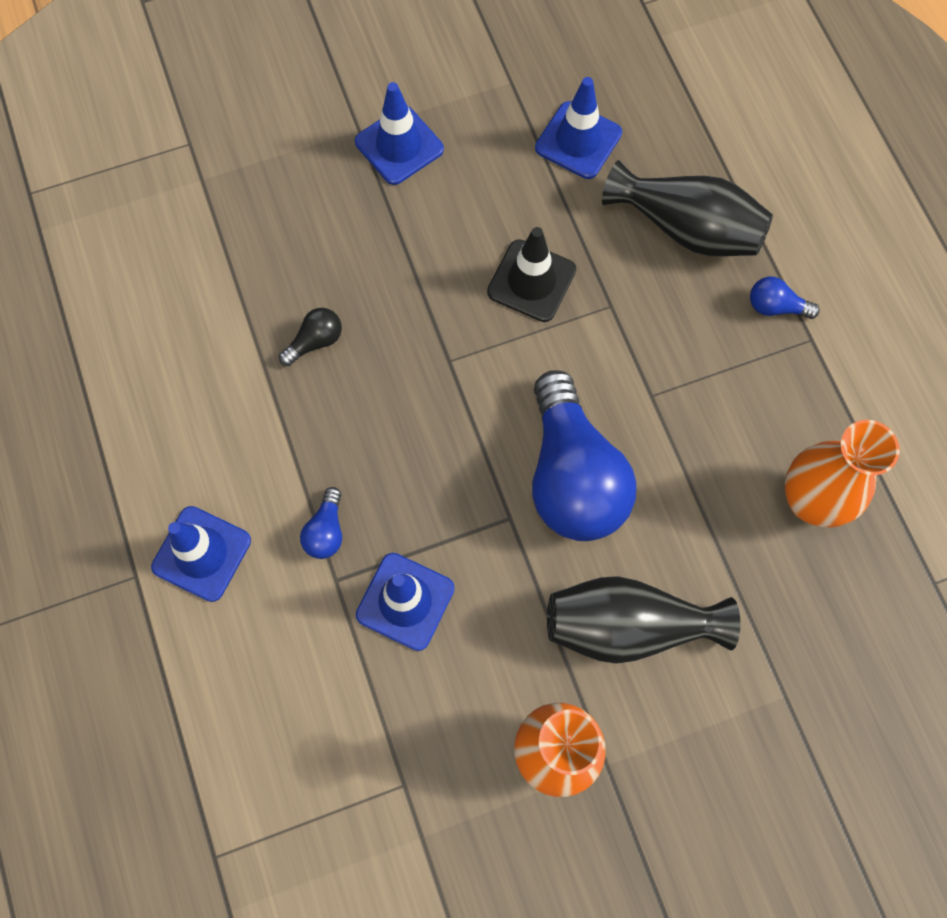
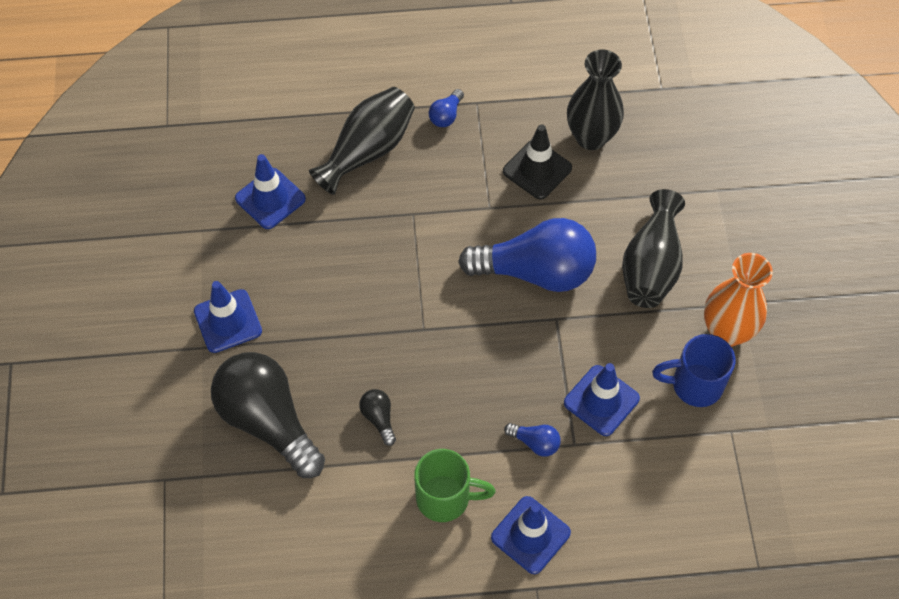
camera: 75 degrees left, 10 degrees down
black traffic cone [487,227,576,322] -> black traffic cone moved to [503,124,572,199]
orange vase [785,420,900,527] -> black vase [567,49,624,150]
none -> black light bulb [211,352,325,478]
none -> green mug [414,449,496,522]
none -> blue mug [652,334,735,407]

